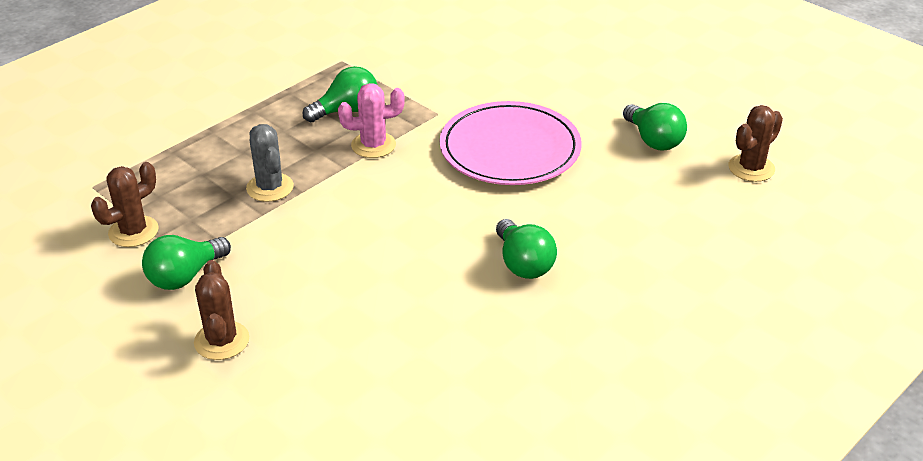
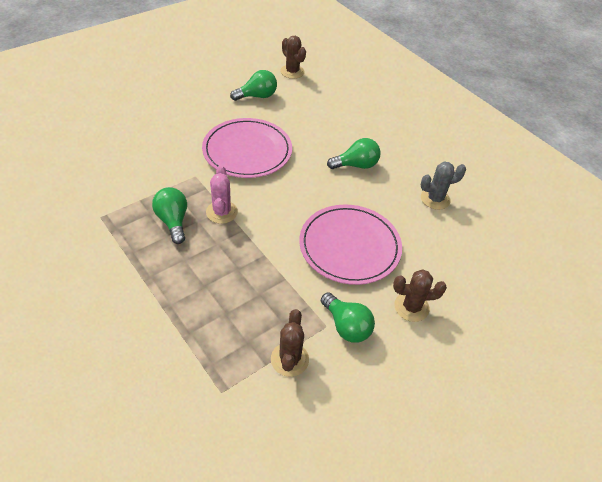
camera: 85 degrees left, 10 degrees up
brown cactus [91,162,158,247] -> brown cactus turned 45 degrees clockwise [271,309,309,377]
grey cactus [246,124,294,202] -> grey cactus moved to [421,162,466,210]
none -> pink plate [299,205,402,285]

